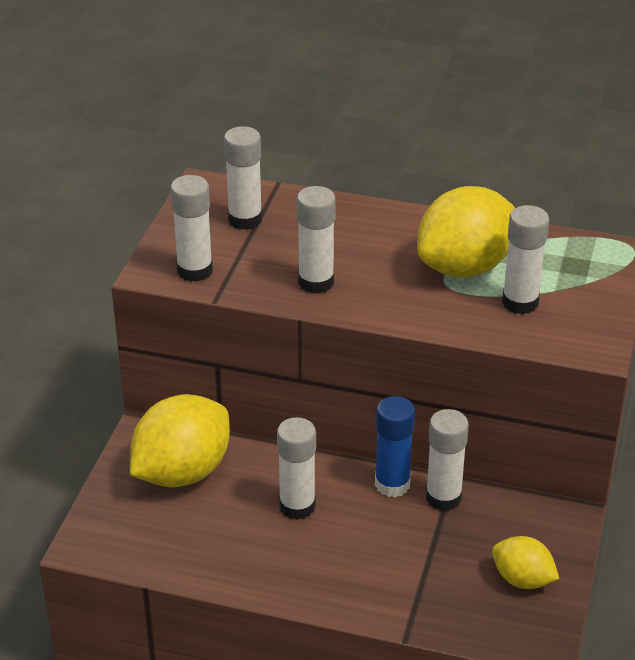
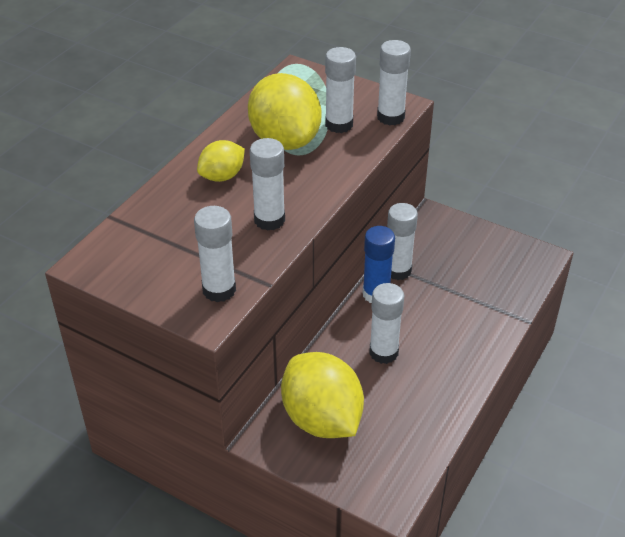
camera: 75 degrees left, 5 degrees up
white glue stick [224,126,262,230] -> white glue stick moved to [377,40,411,126]
yellow lemon [492,536,559,589] -> yellow lemon moved to [197,140,245,182]

